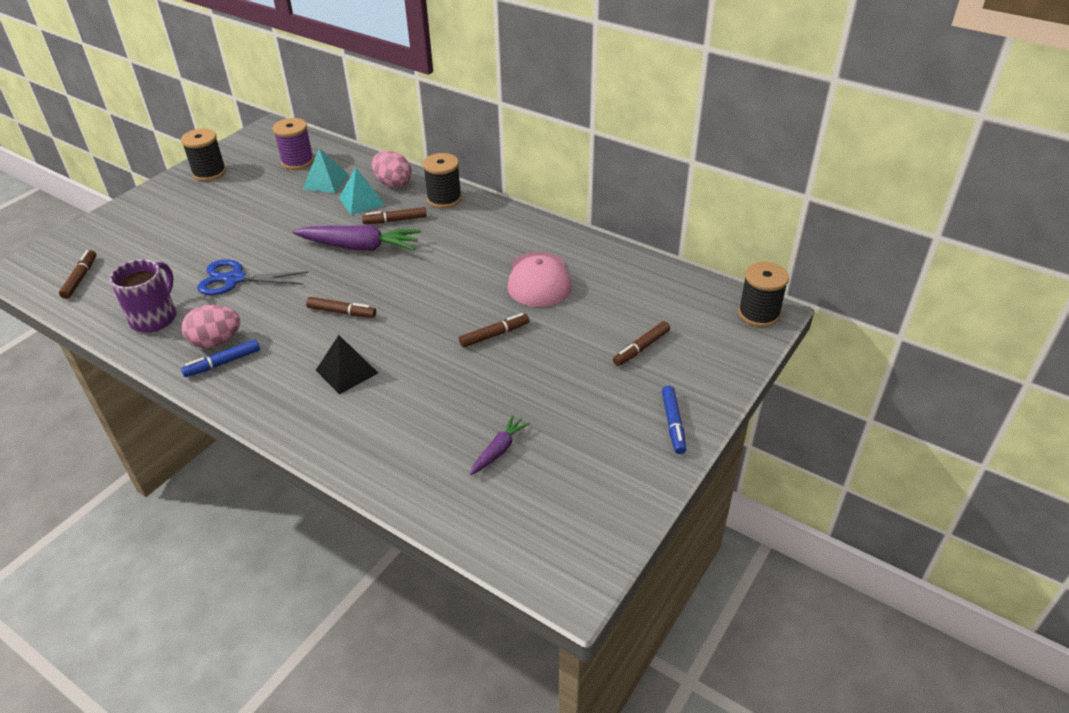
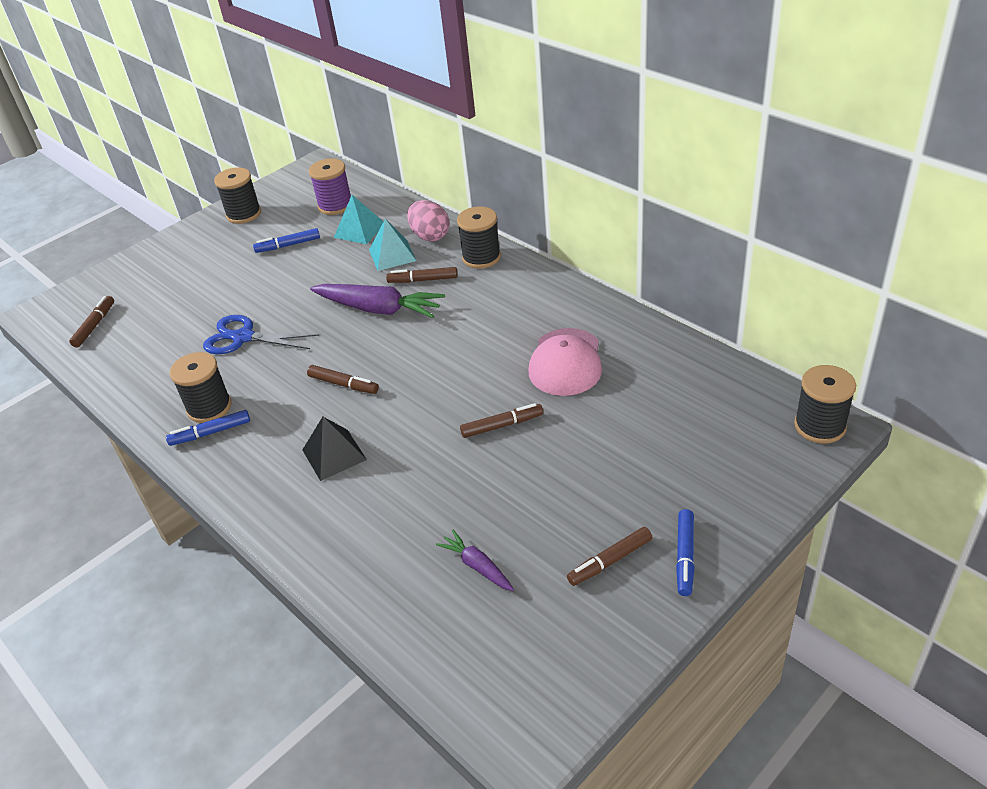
camera: 15 degrees right, 0 degrees up
purple mug [109,259,176,333] -> none
pink egg [181,305,240,348] -> black spool [170,352,232,423]
purple carrot [470,415,530,475] -> purple carrot turned 90 degrees counterclockwise [436,530,514,591]
brown marker [613,321,670,366] -> brown marker moved to [567,527,652,586]
none -> blue marker [253,228,320,253]

